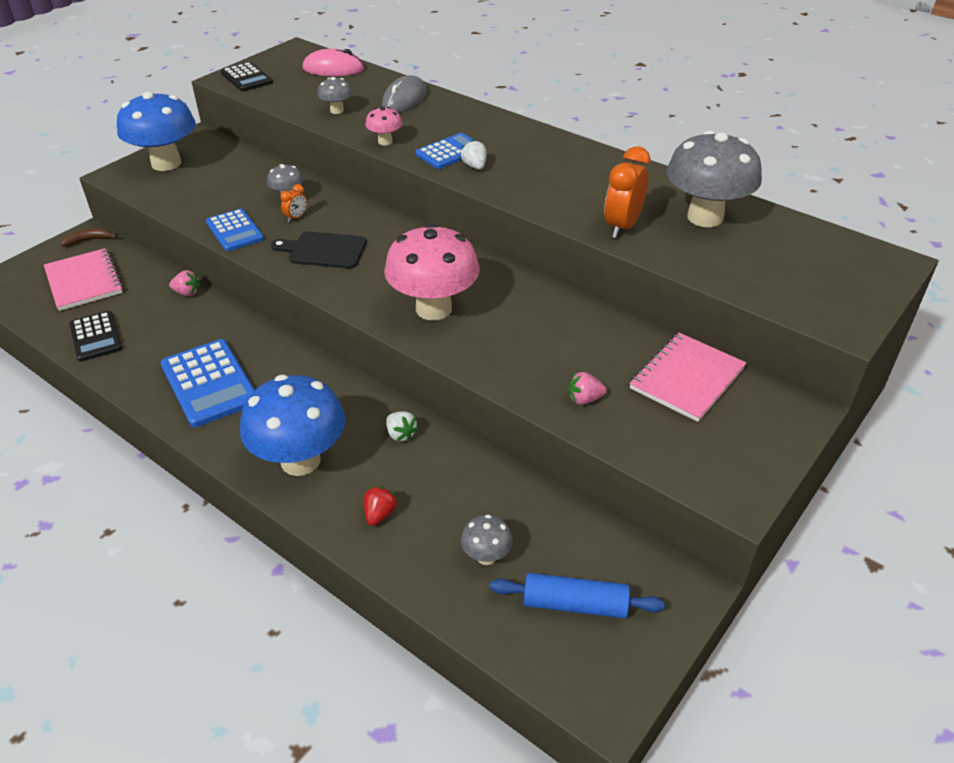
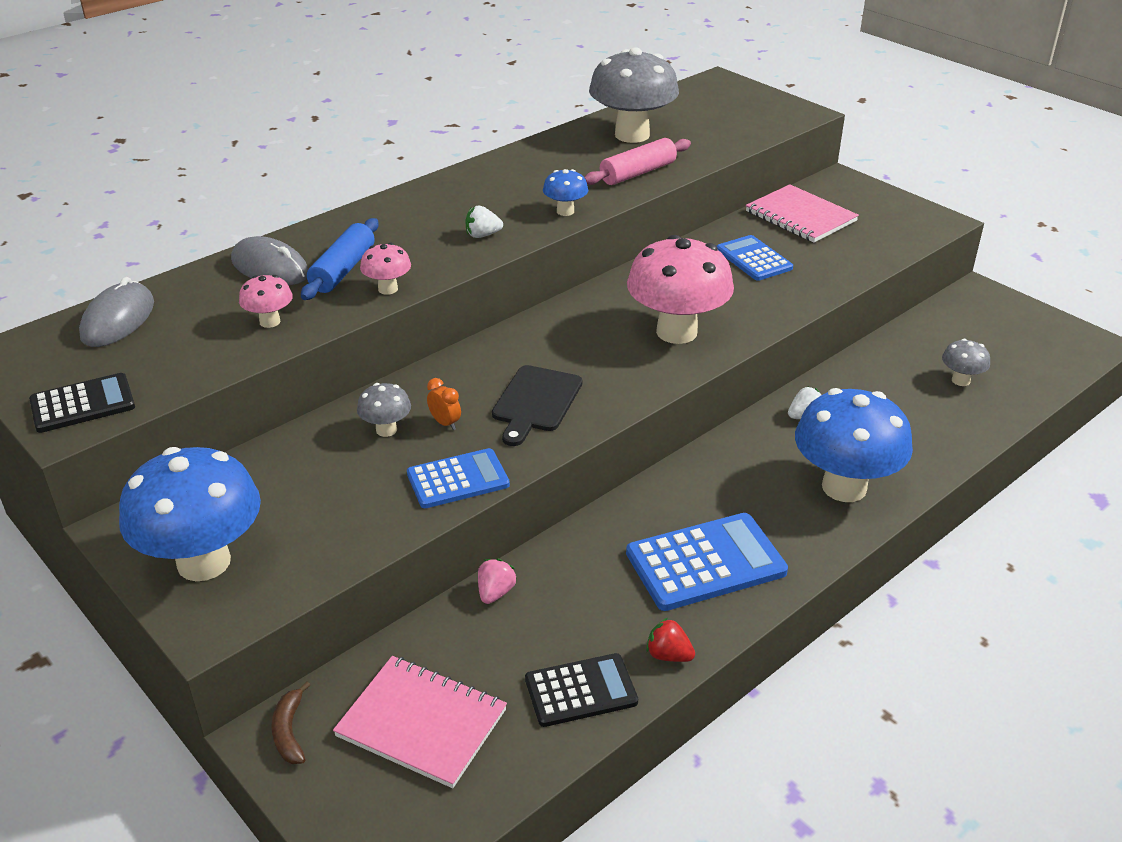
camera: 80 degrees left, 5 degrees down
pink notebook [44,248,123,311] -> pink notebook turned 45 degrees clockwise [333,656,507,788]
pink mouse [303,49,364,76] -> grey mouse [79,277,154,347]
grey mushroom [318,77,353,114] -> pink mushroom [239,275,293,328]
red strawberry [364,487,398,526] -> red strawberry moved to [646,618,695,662]
blue calculator [415,133,475,169] -> blue calculator moved to [717,235,793,281]
blue rolling pin [490,573,665,618] -> blue rolling pin moved to [301,218,378,300]
pink strawberry [569,372,607,405] -> none
orange clock [604,146,650,238] -> pink rolling pin [584,138,691,185]
none -> blue mushroom [543,169,588,216]

